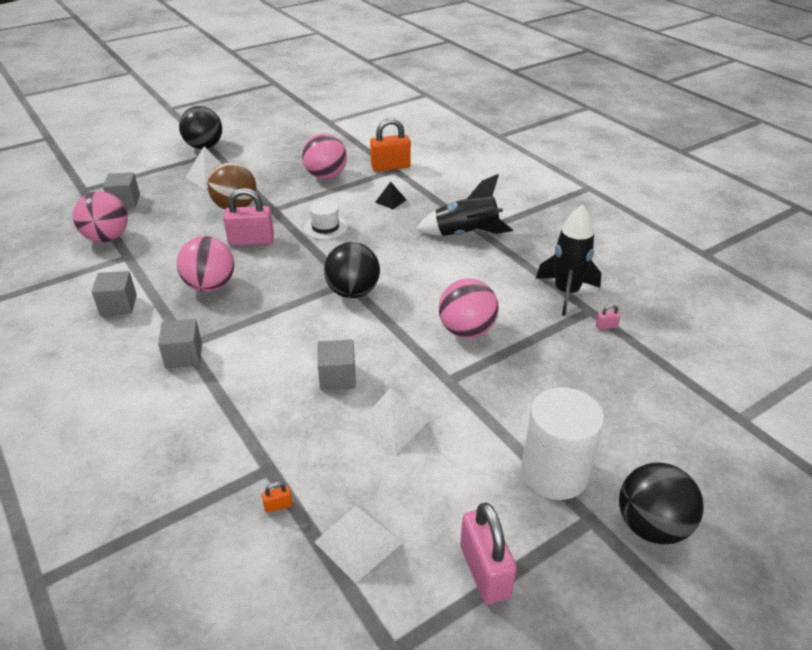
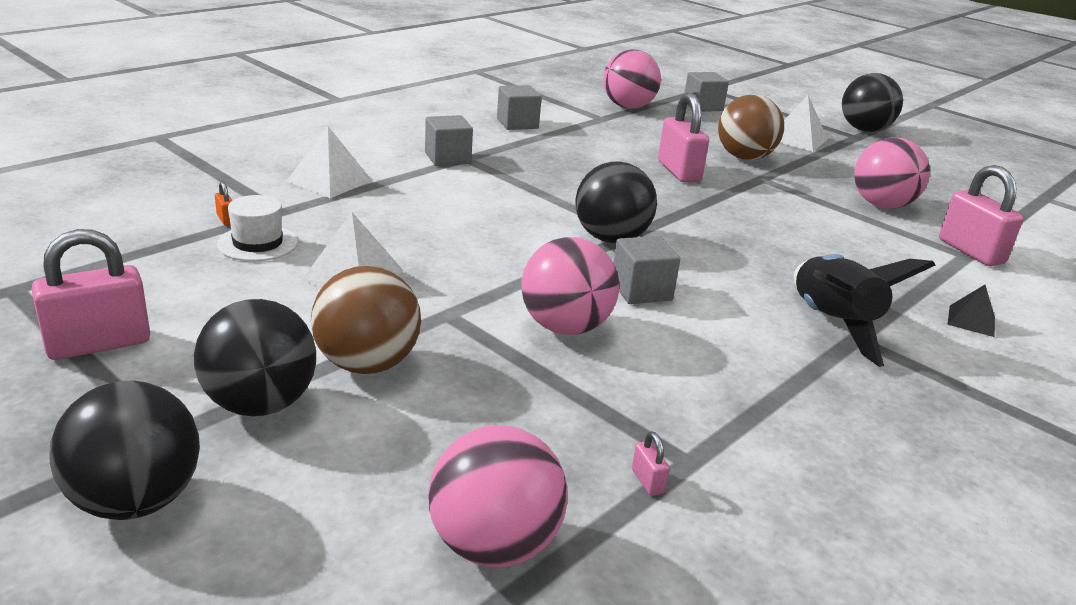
camera: 75 degrees right, 10 degrees down
pink ball [177,236,234,292] -> pink ball moved to [428,425,567,567]
white hat [304,200,347,240] -> white hat moved to [217,195,298,261]
white pyramid [314,505,403,583] -> white pyramid moved to [287,126,372,198]
grey cube [318,340,356,390] -> grey cube moved to [613,236,680,304]
orange padlock [370,118,411,171] -> pink padlock [939,165,1023,266]
black pyramid [375,182,407,209] -> black pyramid moved to [948,285,995,337]
white cylinder [521,387,604,500] -> black ball [194,299,316,417]
black rocket [536,204,601,316] -> none
none -> brown ball [311,266,421,374]

